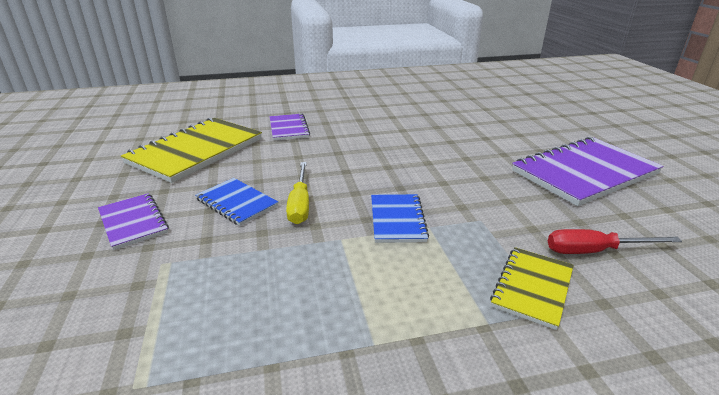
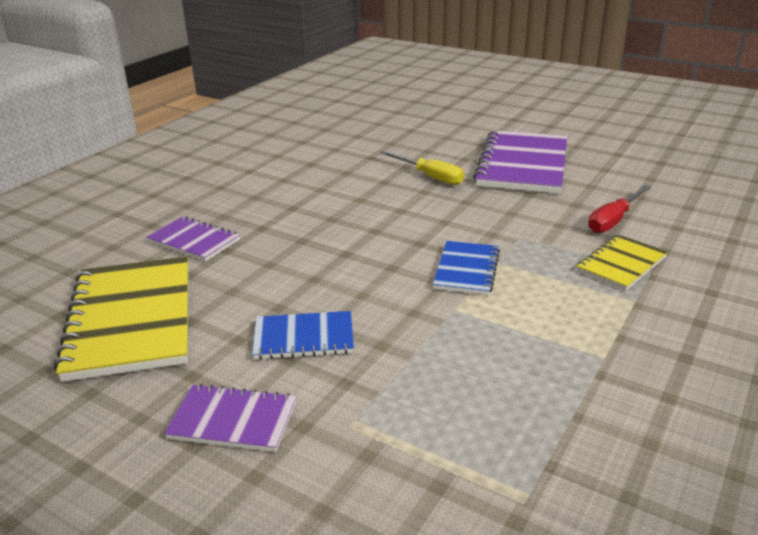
camera: 45 degrees left, 0 degrees up
yellow screwdriver [286,162,309,224] -> yellow screwdriver moved to [380,150,464,185]
blue notebook [371,194,429,243] -> blue notebook turned 60 degrees clockwise [433,241,500,295]
yellow notebook [490,247,574,330] -> yellow notebook turned 60 degrees clockwise [576,235,668,290]

